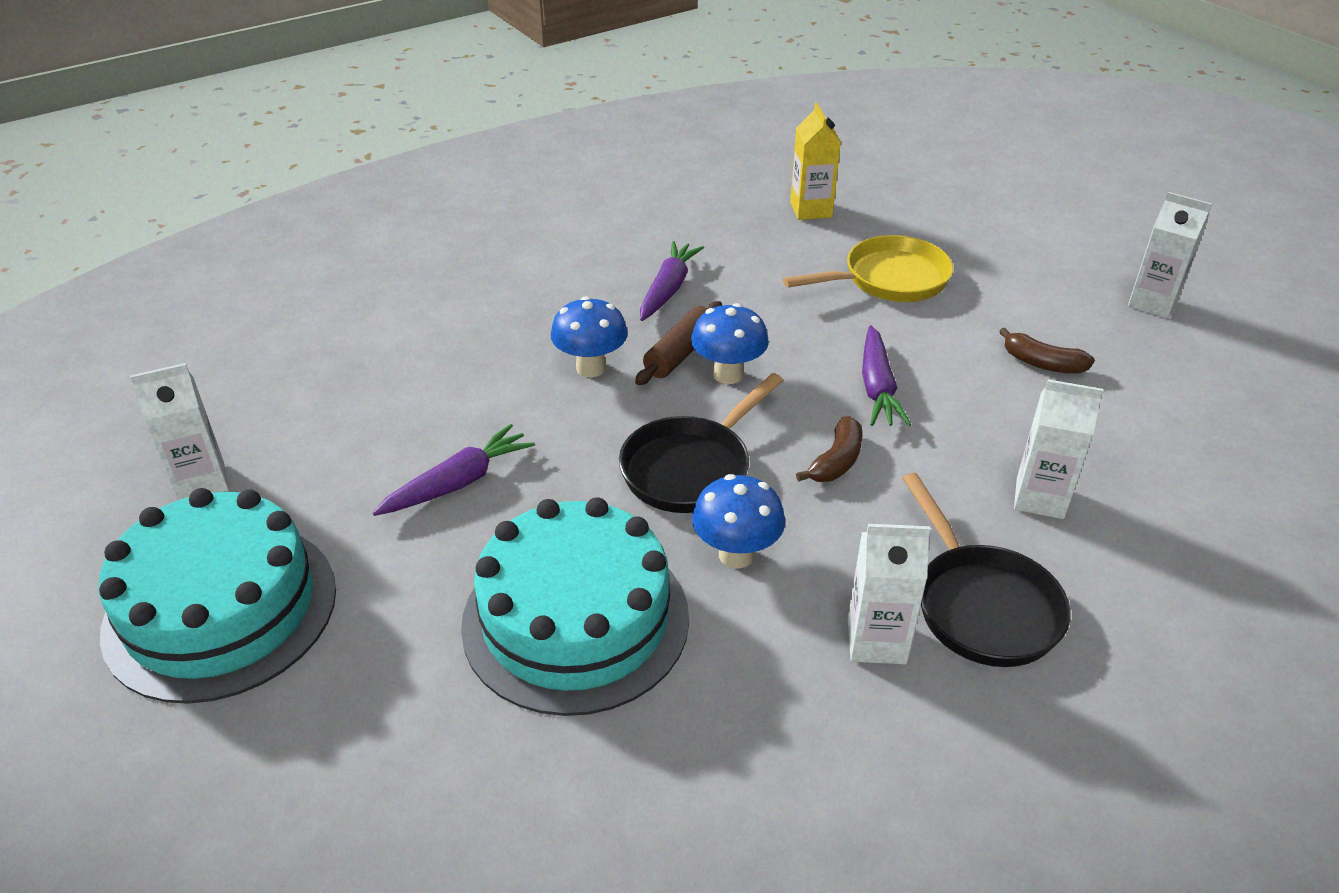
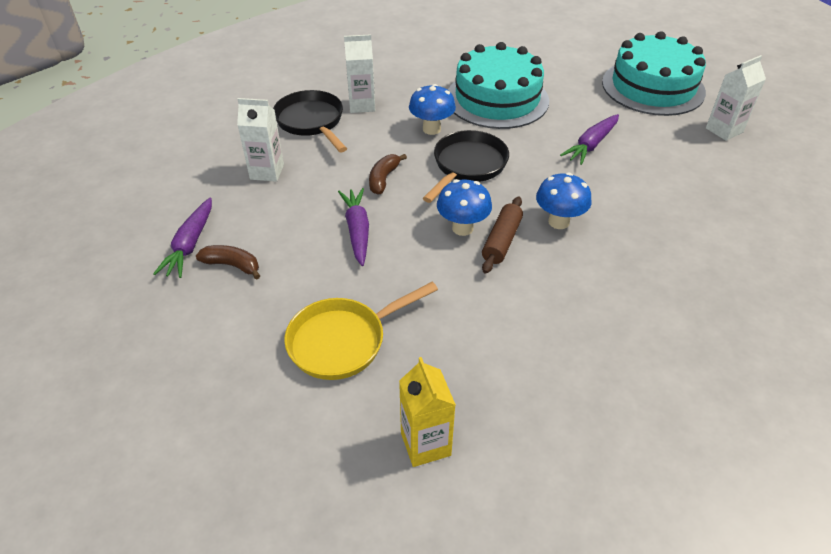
camera: 170 degrees right, 5 degrees up
purple carrot [640,241,704,321] -> purple carrot moved to [153,197,212,278]
white carton [1128,192,1212,319] -> none

